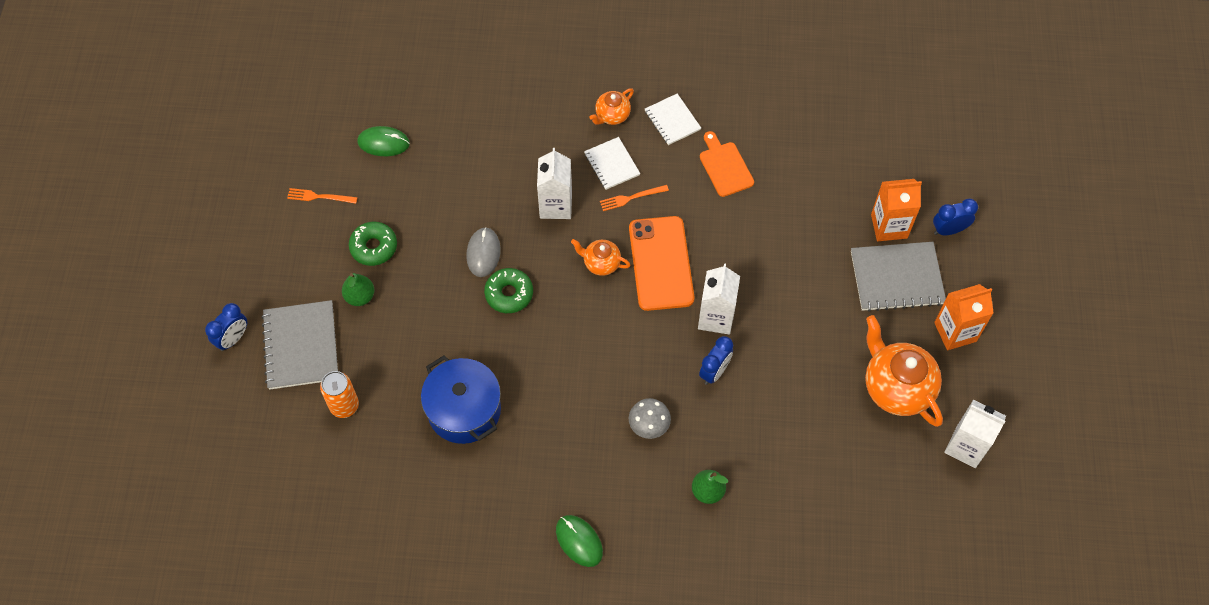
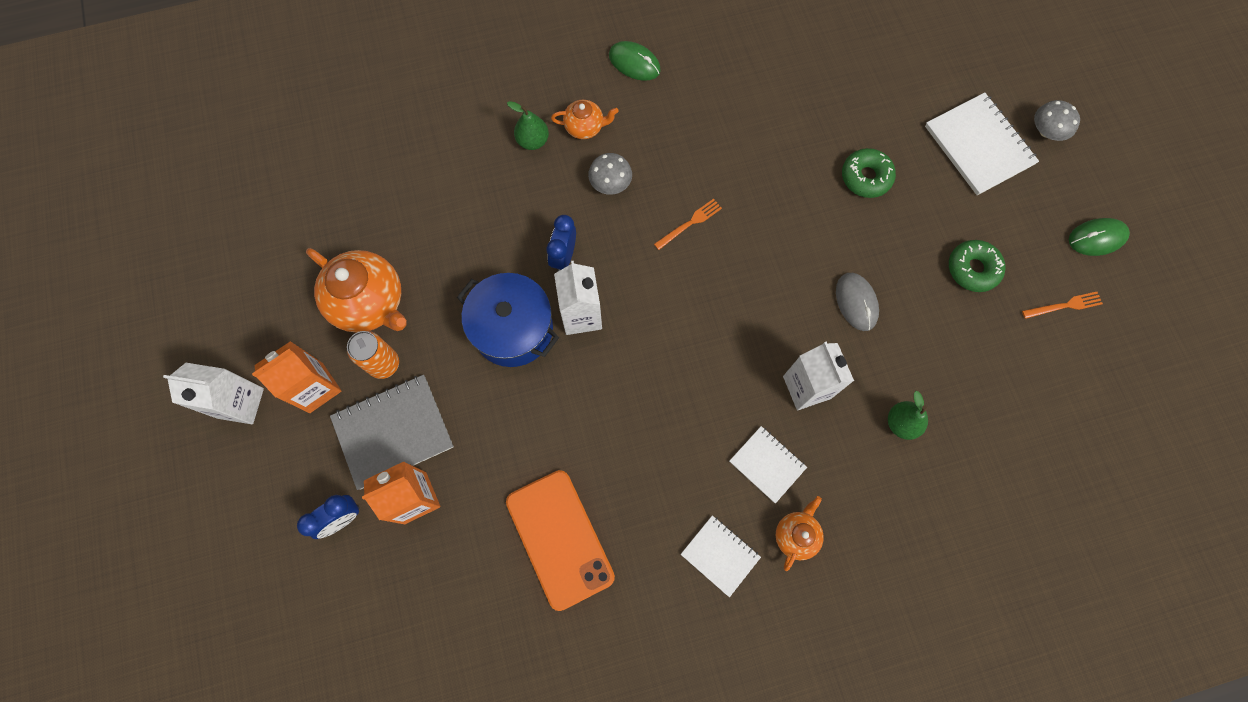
camera: 160 degrees right, 10 degrees up
blue clock [205,303,247,351] -> grey mushroom [1034,100,1080,141]
grey notebook [261,300,338,389] -> white notebook [925,92,1039,195]
orange can [320,371,359,418] -> orange can moved to [347,331,399,379]
green pear [342,273,374,306] -> green pear moved to [888,391,928,440]
green mouse [357,126,410,156] -> green mouse moved to [1069,218,1130,256]
blue pot [421,355,501,444] -> blue pot moved to [457,273,559,367]
green donut [484,268,533,313] -> green donut moved to [842,148,896,198]
orange teapot [571,239,630,276] -> orange teapot moved to [551,100,619,139]
orange fork [600,185,669,211] -> orange fork moved to [654,199,722,250]
orange phone [629,216,694,311] -> orange phone moved to [506,470,615,611]
orange cutting board [700,131,754,197] -> none
white carton [944,400,1006,468] -> white carton moved to [163,363,264,424]

